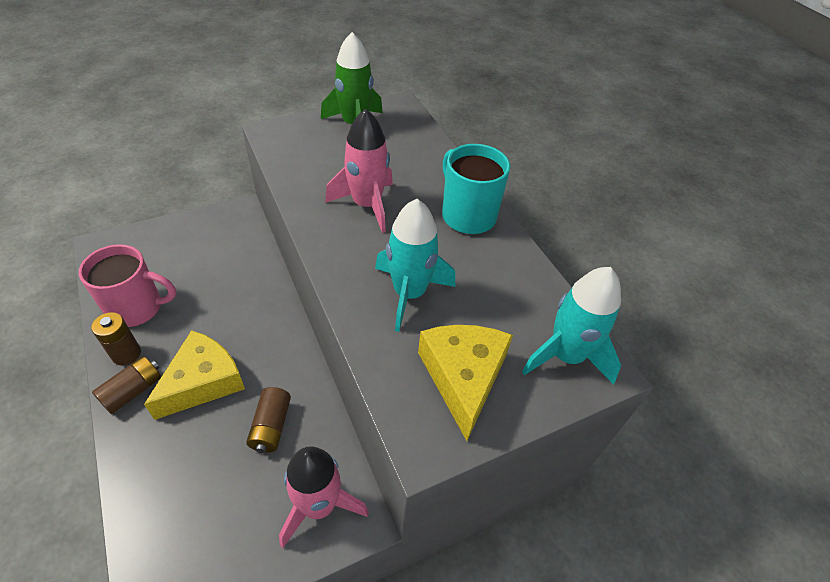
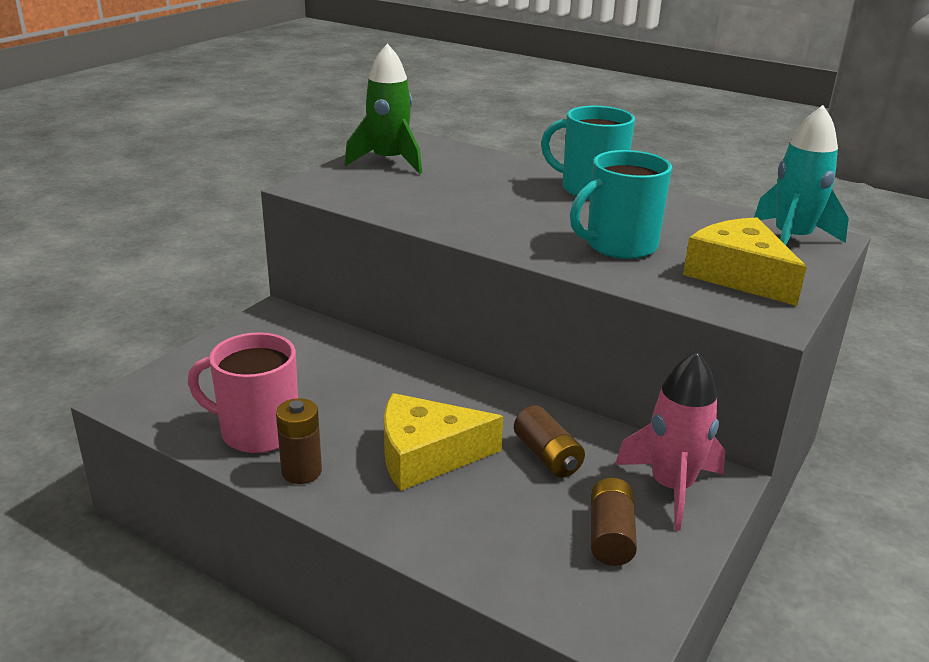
camera: 30 degrees left, 20 degrees down
pink mug [79,244,176,327] -> pink mug turned 135 degrees counterclockwise [188,332,298,453]
brown battery [92,356,161,414] -> brown battery moved to [591,478,637,566]
yellow cheese [144,330,245,420] -> yellow cheese turned 105 degrees counterclockwise [384,393,503,491]
pink rocket [325,109,393,233] -> none
turquoise rocket [375,199,455,332] -> turquoise mug [570,150,672,259]

